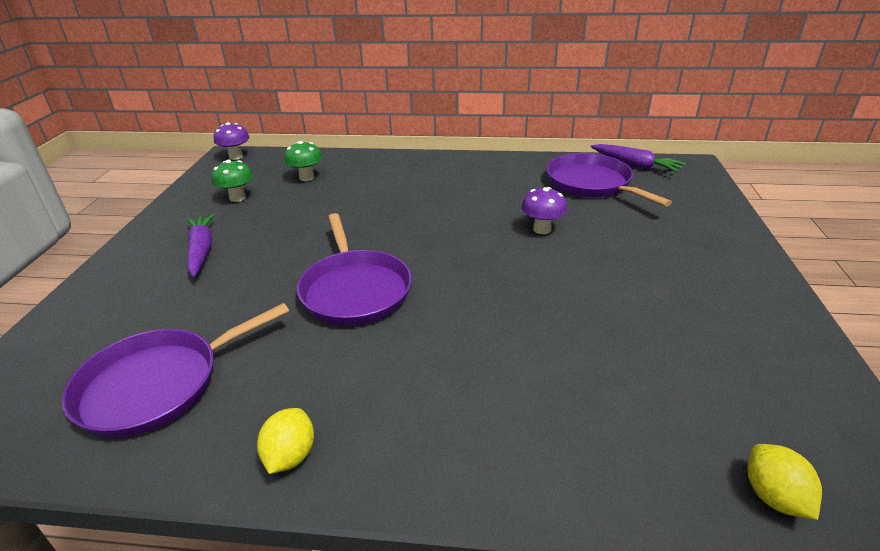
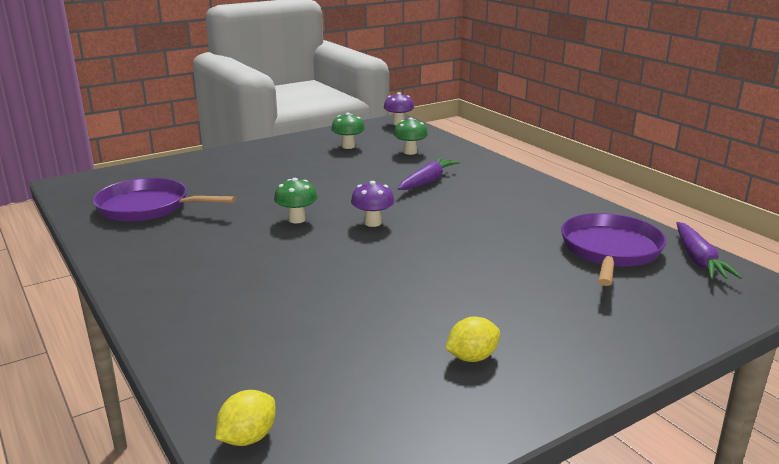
camera: 50 degrees right, 10 degrees down
purple carrot [187,213,215,277] -> purple carrot moved to [398,158,460,190]
yellow lemon [257,408,314,474] -> yellow lemon moved to [445,317,500,362]
purple pan [297,213,412,326] -> green mushroom [274,178,317,223]
purple mushroom [522,187,567,234] -> purple mushroom moved to [351,181,395,227]

